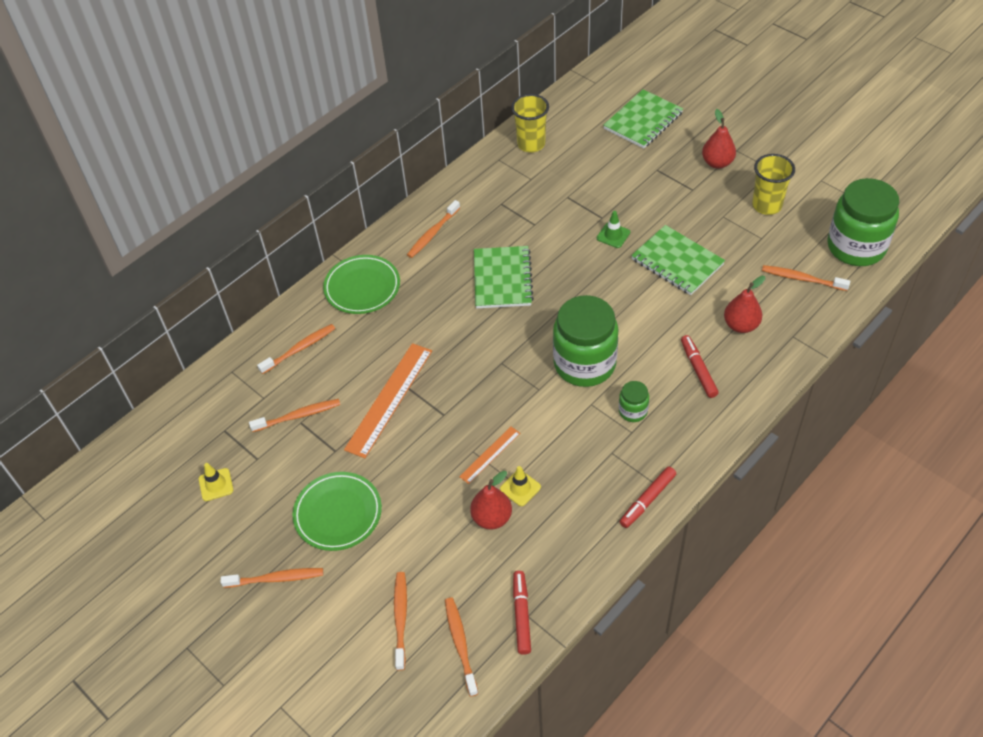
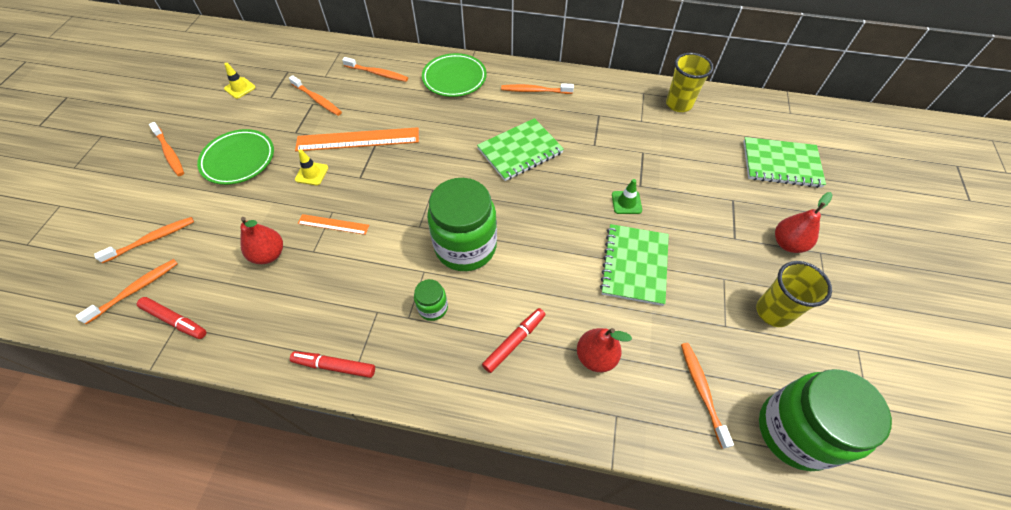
camera: 55 degrees right, 5 degrees up
yellow traffic cone [500,466,541,506] -> yellow traffic cone moved to [295,149,328,185]
red marker [513,571,531,655] -> red marker turned 60 degrees clockwise [137,297,206,339]

